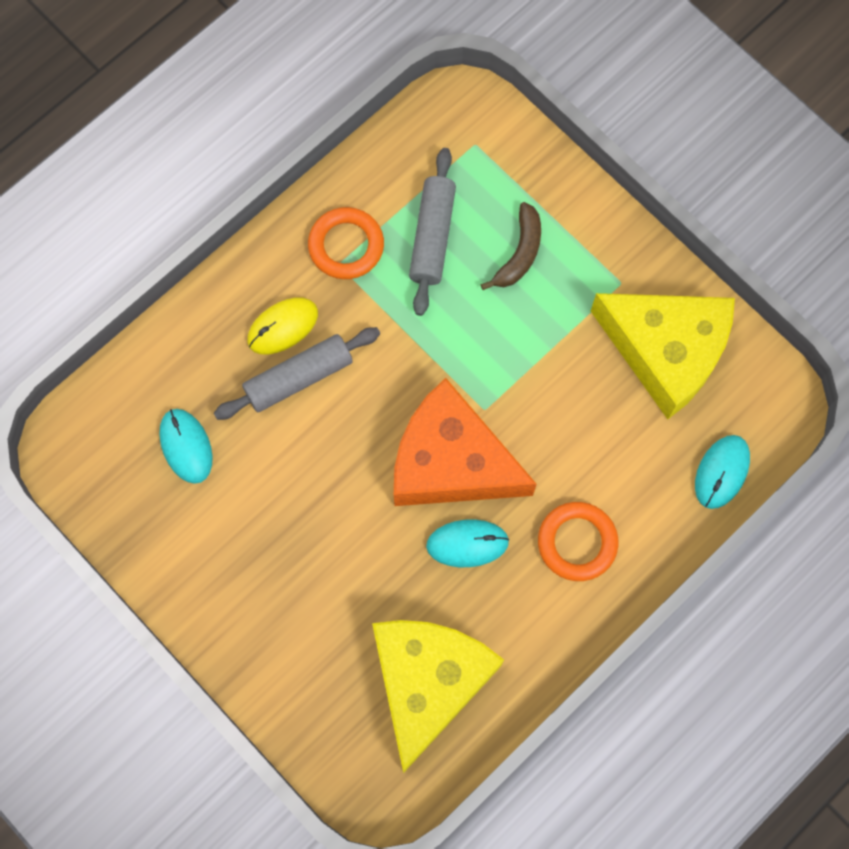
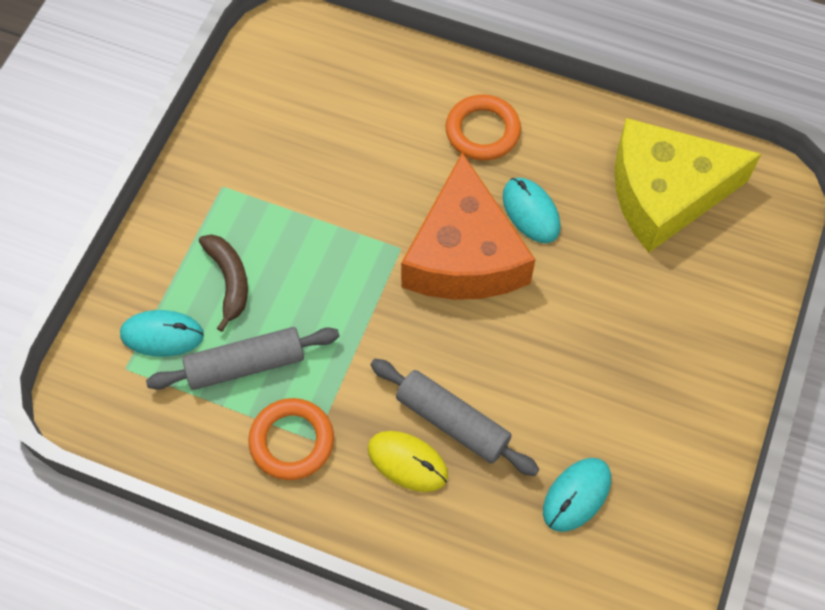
camera: 115 degrees left, 10 degrees down
brown banana [481,202,541,290] -> brown banana turned 75 degrees clockwise [199,234,248,332]
yellow cheese [591,293,735,419] -> none
turquoise mouse [695,435,750,509] -> turquoise mouse moved to [120,310,204,357]

